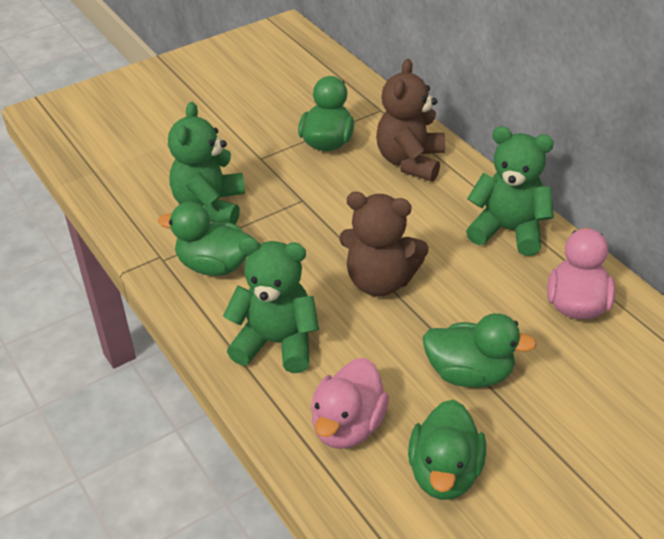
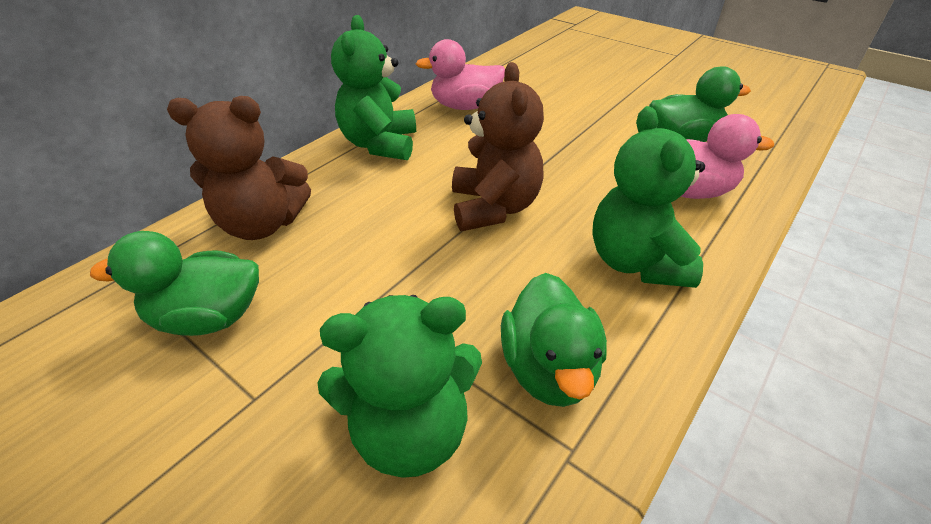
camera: 110 degrees left, 0 degrees up
green duck [423,313,537,388] -> none

